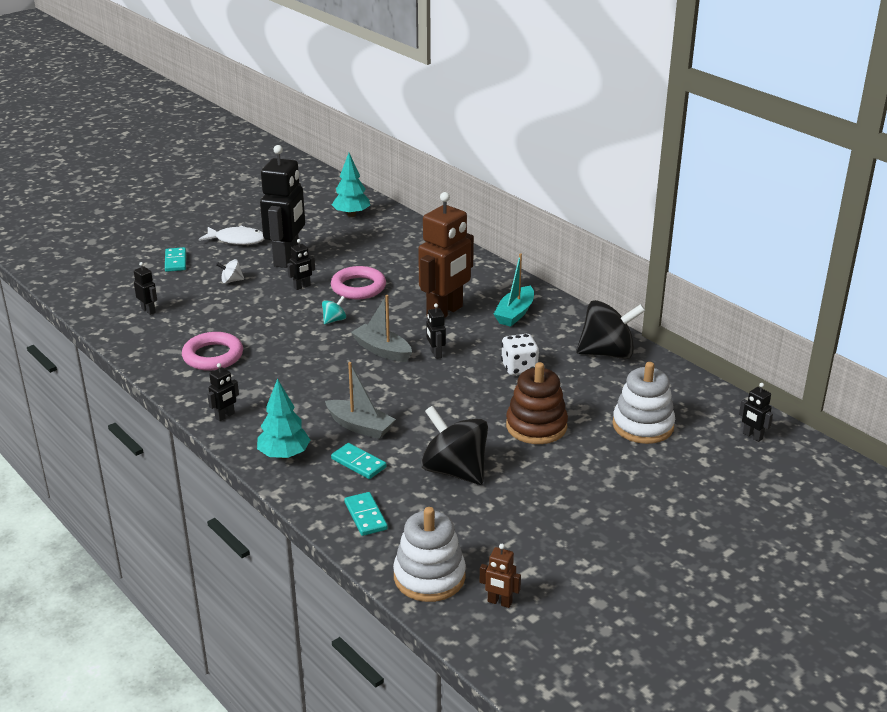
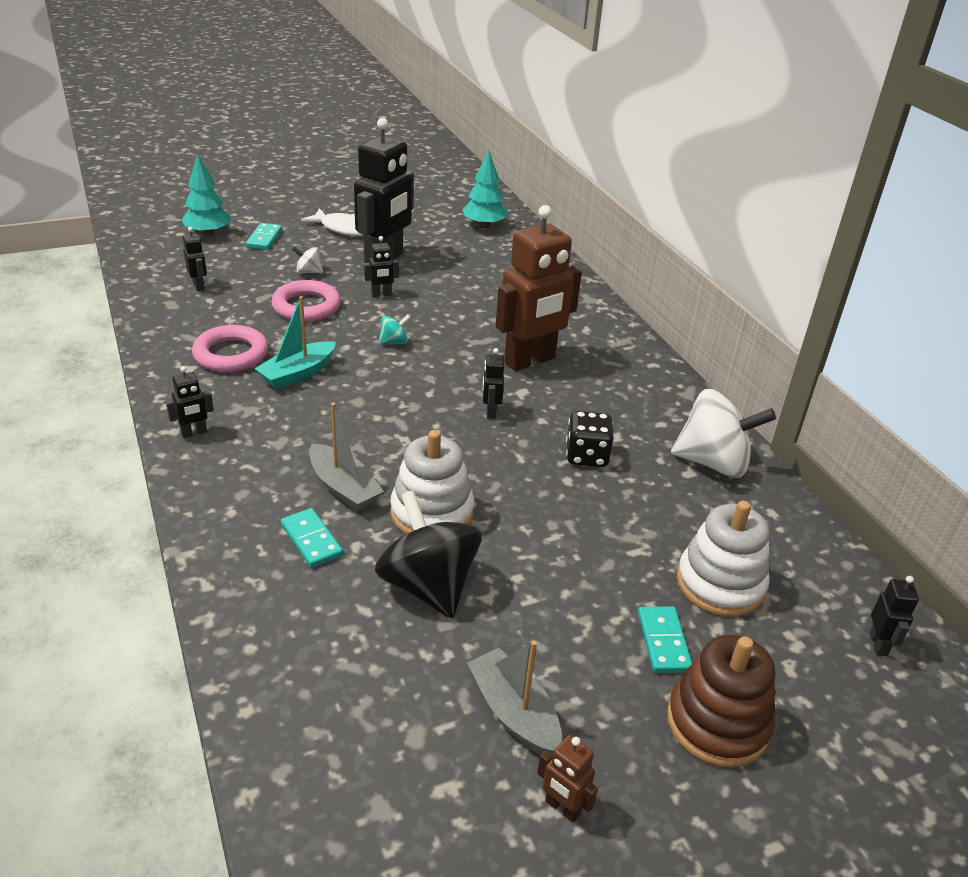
camera: 15 degrees right, 5 degrees up
turquoise tree [257,378,310,459] -> turquoise tree moved to [181,154,230,236]
pink ring [331,266,386,299] -> pink ring moved to [271,280,341,322]
turquoise domino [344,492,388,536] -> turquoise domino moved to [638,606,692,673]
grey boat [351,295,412,362] -> grey boat moved to [467,641,562,755]
white stacking toy [393,507,466,602] -> white stacking toy moved to [390,430,474,534]
brown robot [480,544,521,608] -> brown robot moved to [537,735,598,823]
turquoise boat [494,253,534,327] -> turquoise boat moved to [254,296,336,390]
white dice [501,334,539,376] -> black dice [566,411,614,467]
brown stacking toy [506,362,568,444] -> brown stacking toy moved to [667,635,775,768]
black spinning top [576,300,646,359] -> white spinning top [671,389,776,478]
black robot [739,383,773,442] -> black robot turned 150 degrees counterclockwise [870,576,919,656]

